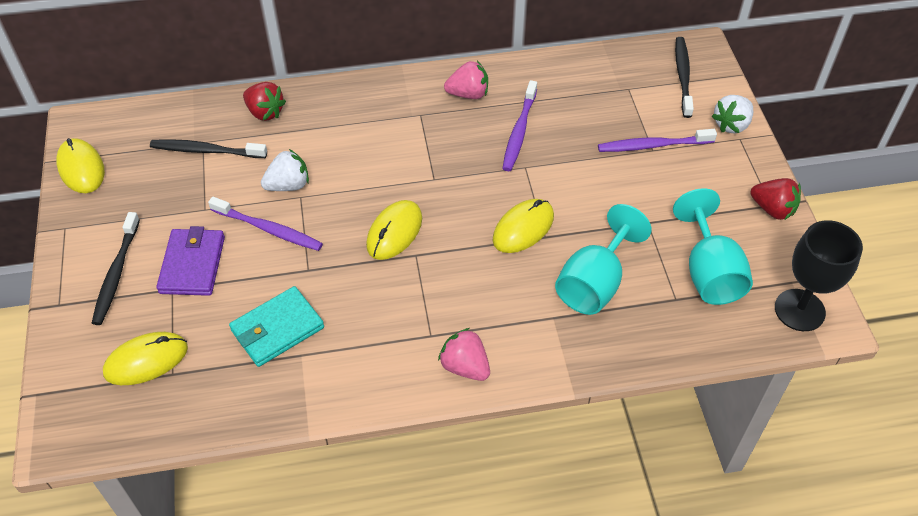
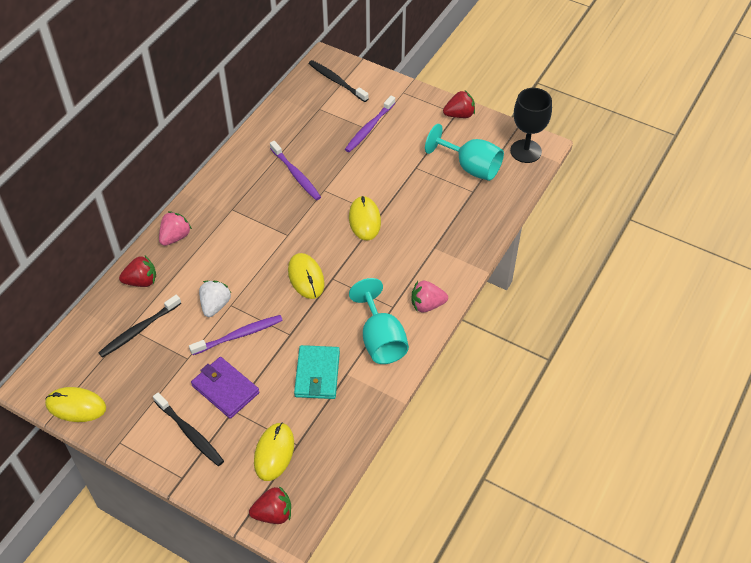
camera: 50 degrees left, 0 degrees up
pink strawberry [444,61,488,99] -> pink strawberry moved to [159,211,192,246]
turquoise goblet [555,204,652,315] -> turquoise goblet moved to [349,278,409,364]
white strawberry [712,95,753,133] -> none
none -> red strawberry [249,486,291,524]

